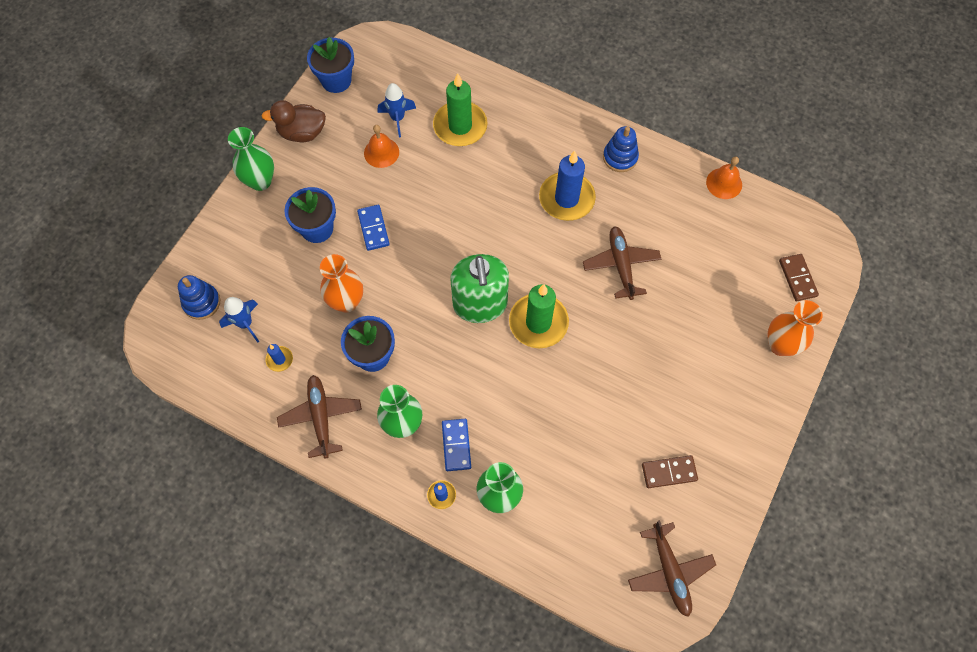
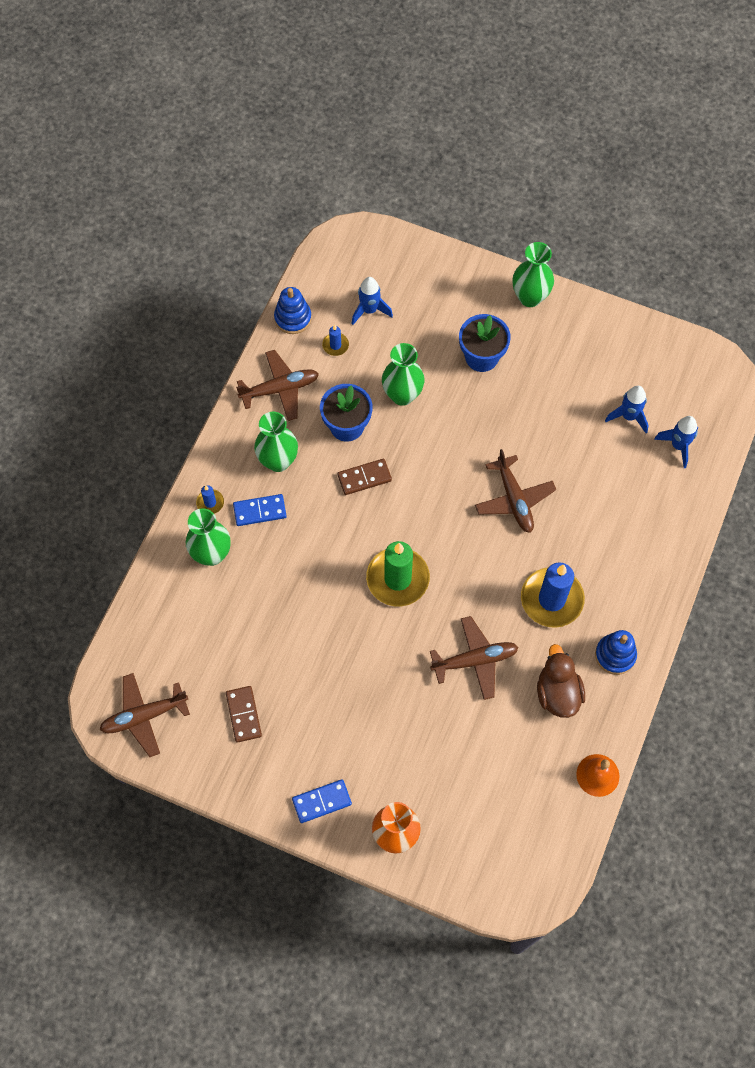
camera: 85 degrees right, 0 degrees up
blue stacking toy [178,275,220,320] -> blue stacking toy moved to [274,287,312,334]
brown duck [262,100,326,142] -> brown duck moved to [537,644,585,718]
blue flower pot [307,37,354,93] -> none
orange vase [320,254,363,312] -> green vase [382,343,424,406]
blue domino [357,205,390,251] -> blue domino moved to [292,779,352,823]
orange bell [364,125,399,168] -> none
green candle [433,73,488,146] -> none
green soap dispenser [451,254,509,323] -> none
brown domino [779,254,819,301] -> brown domino moved to [337,459,392,495]
none -> brown plane [475,449,556,533]
none -> blue rocket [654,416,698,468]

